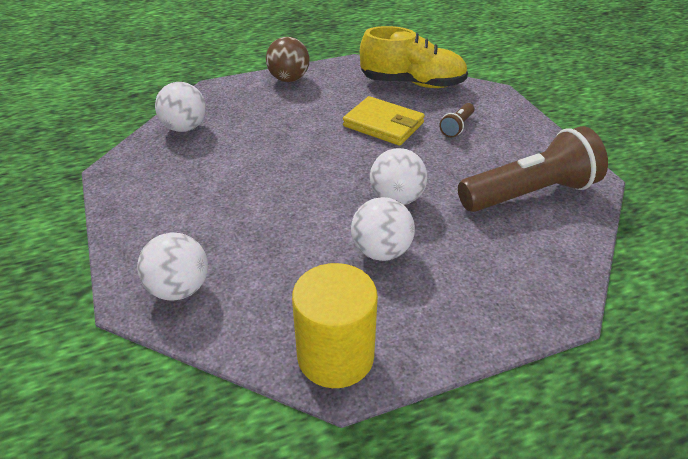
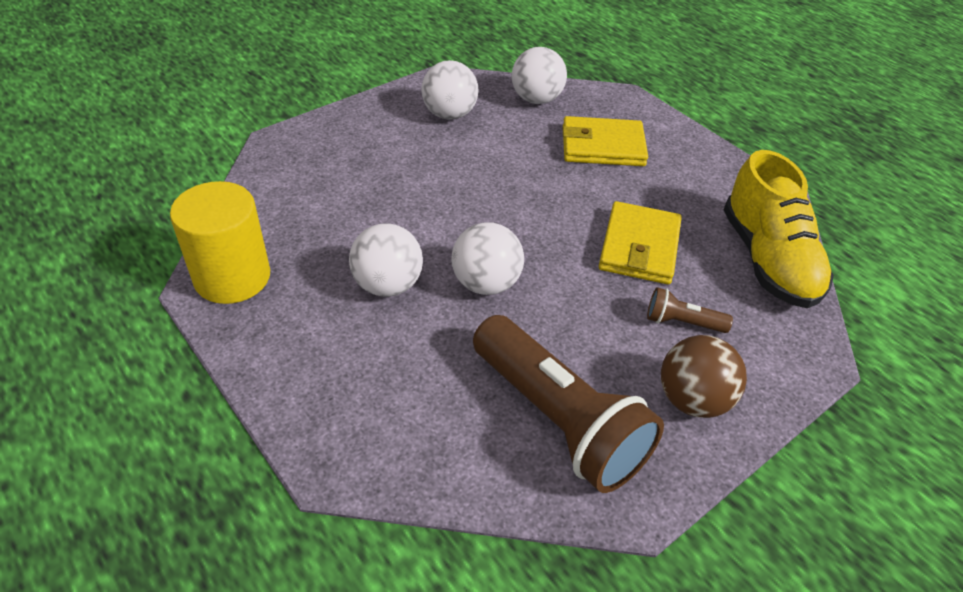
camera: 70 degrees right, 5 degrees up
white ball [137,232,208,301] -> white ball moved to [421,60,479,120]
brown ball [266,37,310,82] -> brown ball moved to [661,335,747,418]
none -> yellow wallet [563,116,648,166]

